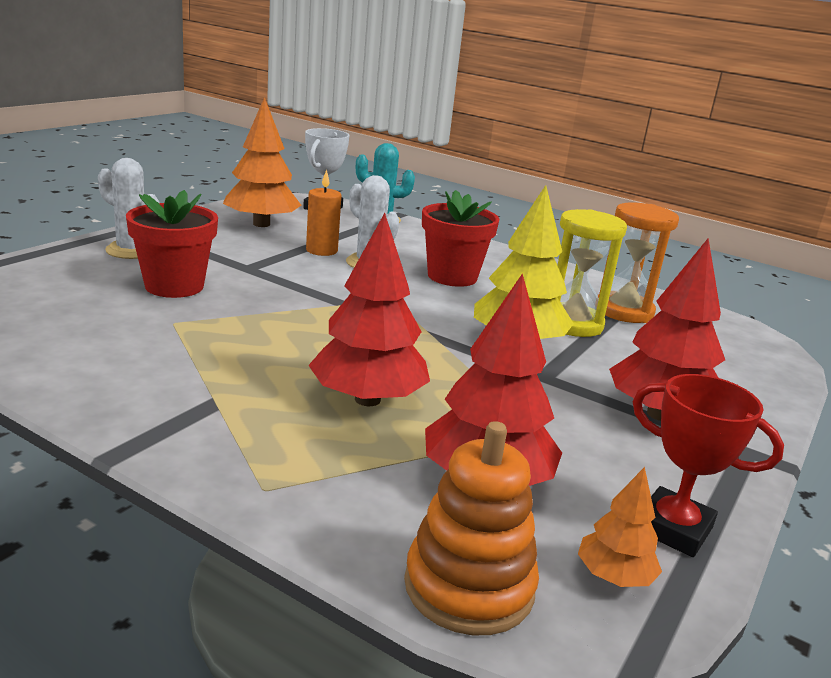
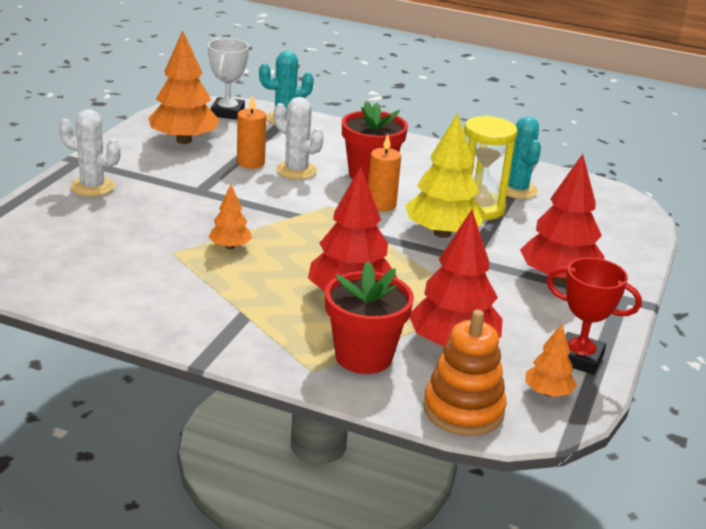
camera: 10 degrees left, 5 degrees up
red flower pot [126,190,218,298] -> red flower pot moved to [325,262,414,374]
orange hourglass [598,202,679,323] -> turquoise cactus [498,116,541,199]
none -> orange tree [208,185,252,249]
none -> orange candle [368,135,401,211]

